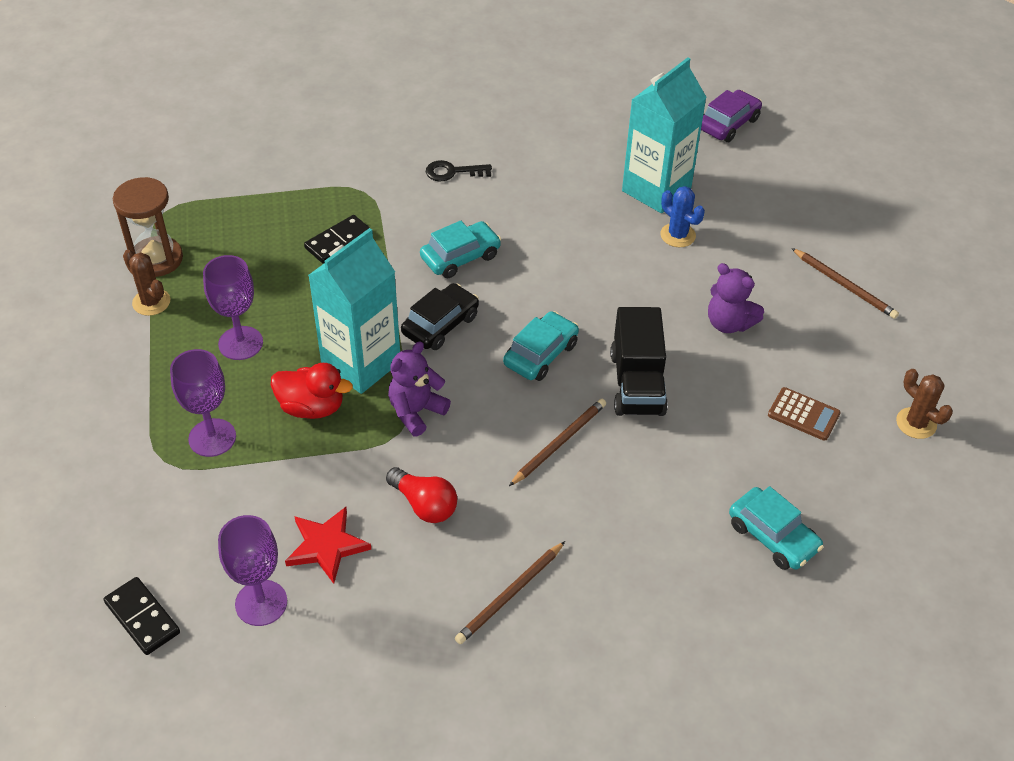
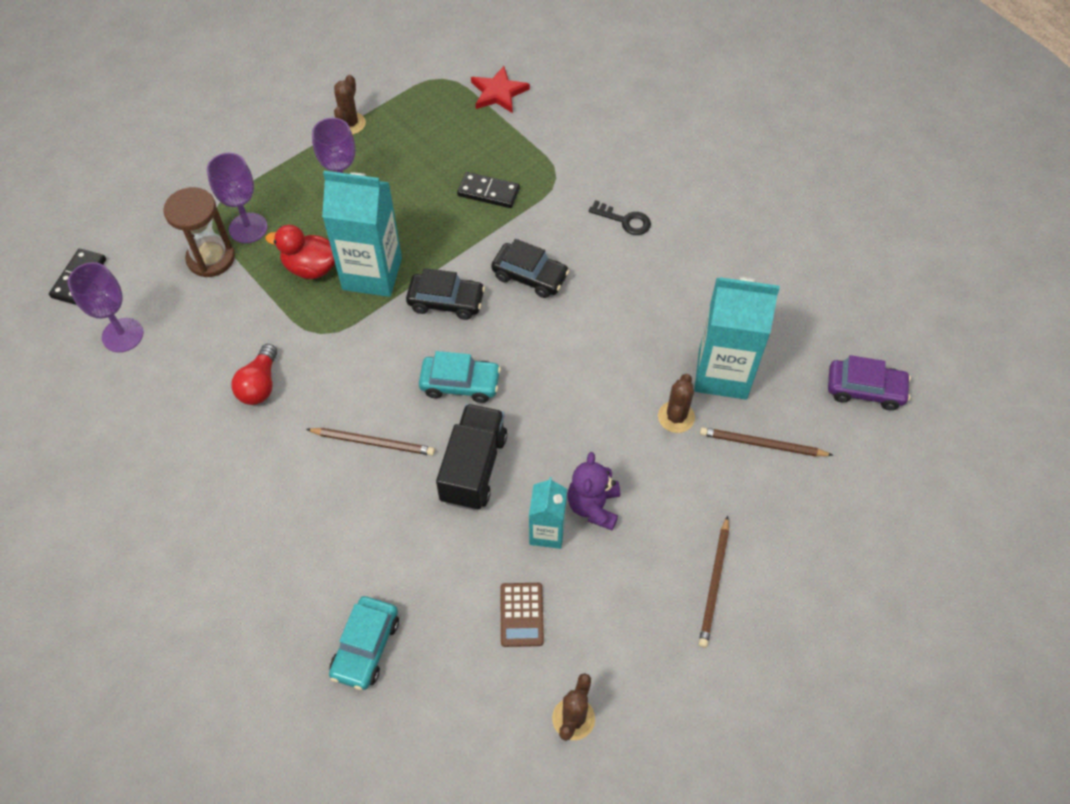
camera: 60 degrees right, 10 degrees up
brown hourglass [113,177,183,277] -> brown hourglass moved to [163,187,235,277]
red duck [271,363,353,419] -> red duck turned 120 degrees clockwise [265,225,335,279]
red star [285,507,371,584] -> red star moved to [471,66,530,113]
purple teddy bear [388,342,451,437] -> none
turquoise car [420,221,501,278] -> black car [491,239,570,298]
black key [426,160,492,182] -> black key turned 150 degrees clockwise [589,200,651,235]
brown pencil [455,541,565,644] -> brown pencil moved to [700,427,833,457]
black truck [610,307,668,416] -> black truck turned 135 degrees clockwise [436,404,507,510]
blue cactus [660,186,705,247] -> brown cactus [658,374,695,433]
none -> turquoise carton [529,477,567,549]

